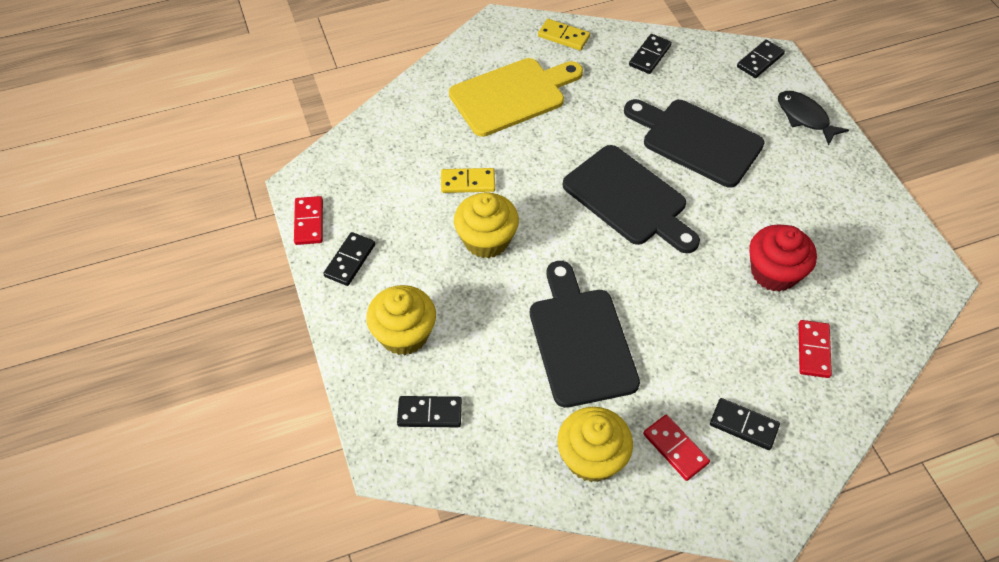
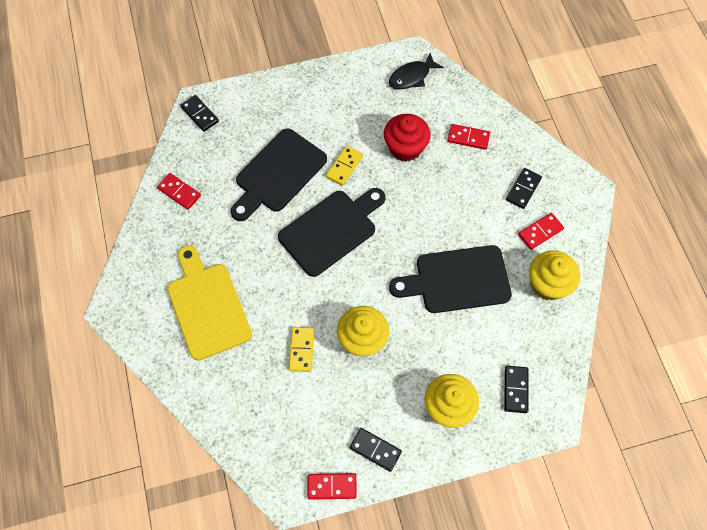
camera: 85 degrees left, 10 degrees up
yellow domino [538,19,590,51] -> yellow domino moved to [326,146,363,186]
black domino [629,34,672,74] -> red domino [157,173,201,210]
black fish [778,91,849,146] -> black fish moved to [389,53,444,90]

